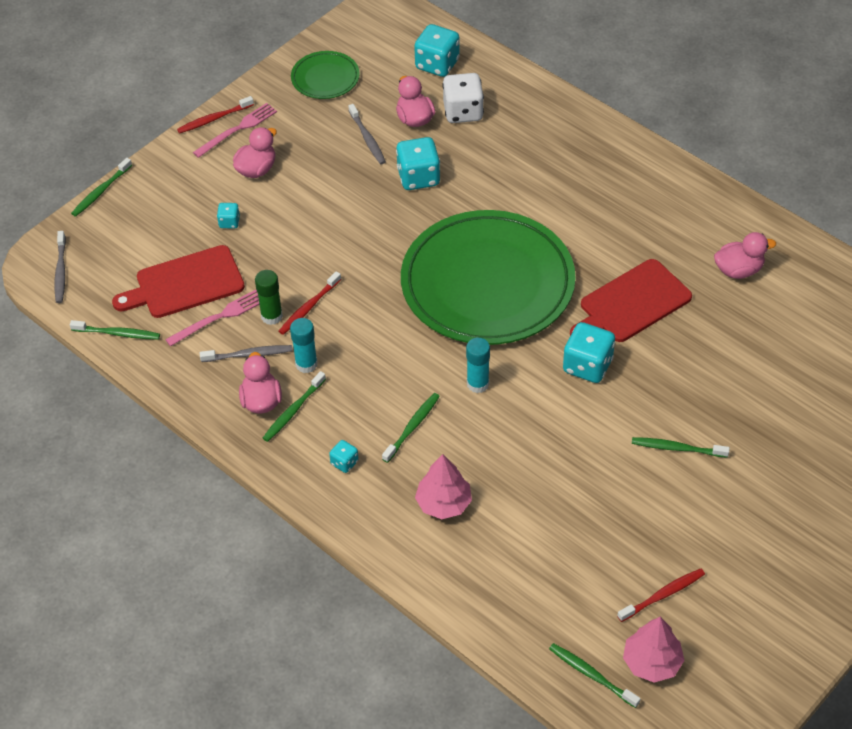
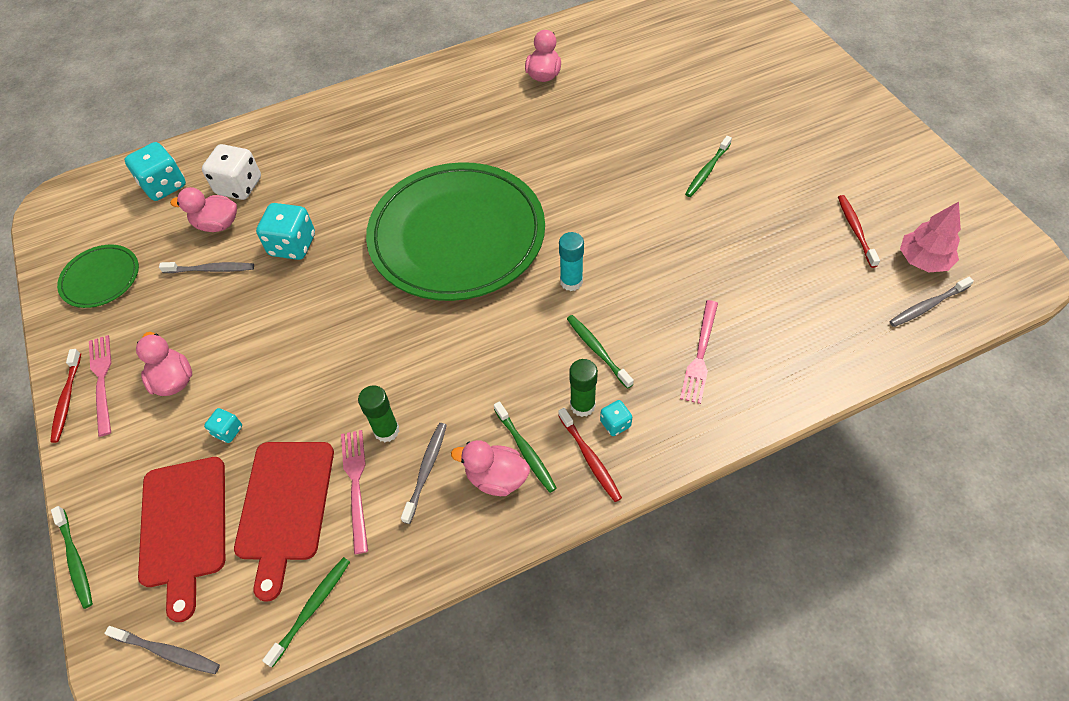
camera: 65 degrees left, 5 degrees up
red toothbrush [279,271,341,335] -> red toothbrush moved to [558,408,622,502]
turquoise glue stick [290,318,318,373] -> none
pink tree [415,454,472,519] -> pink fork [680,300,718,404]
green toothbrush [549,643,640,708] -> grey toothbrush [889,277,974,327]
turquoise dice [563,322,615,383] -> none
red cutting board [570,259,692,342] -> red cutting board moved to [138,457,225,622]
none -> green glue stick [569,359,598,417]

